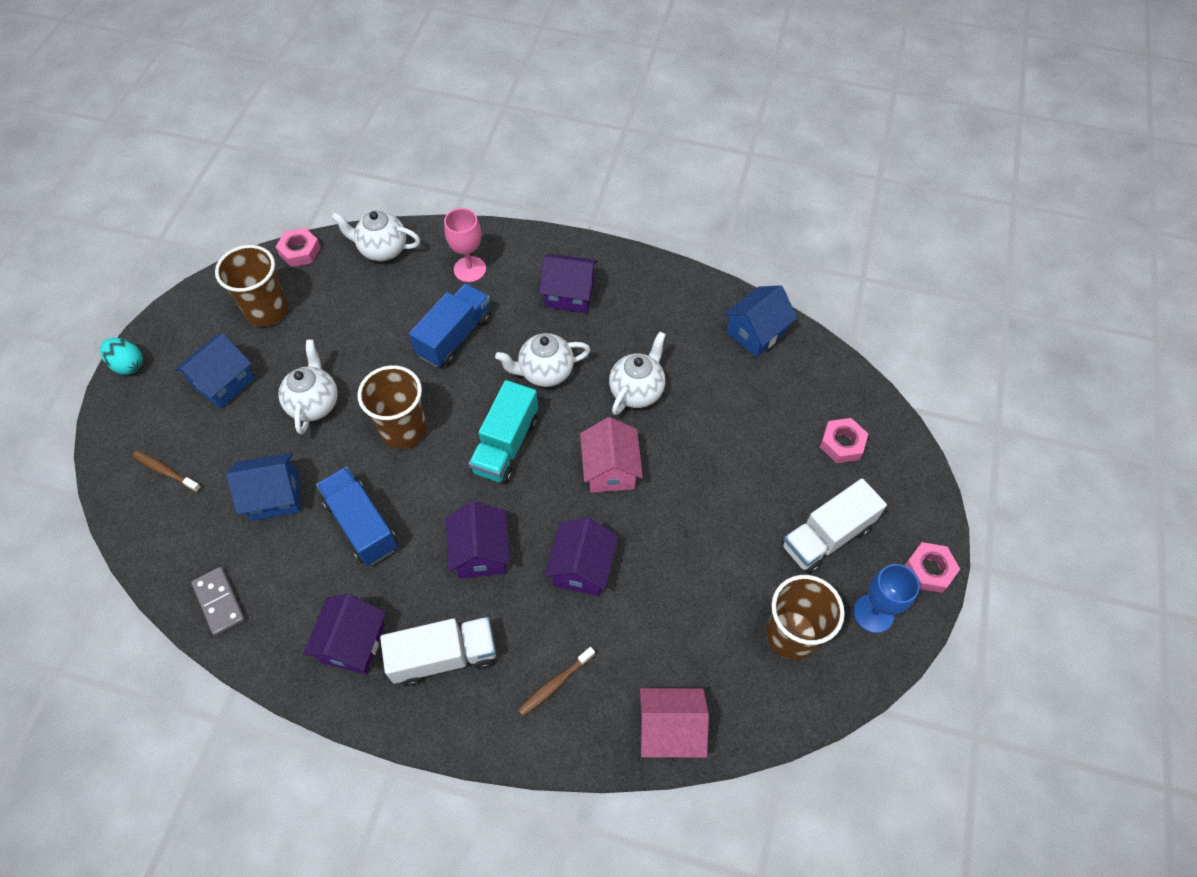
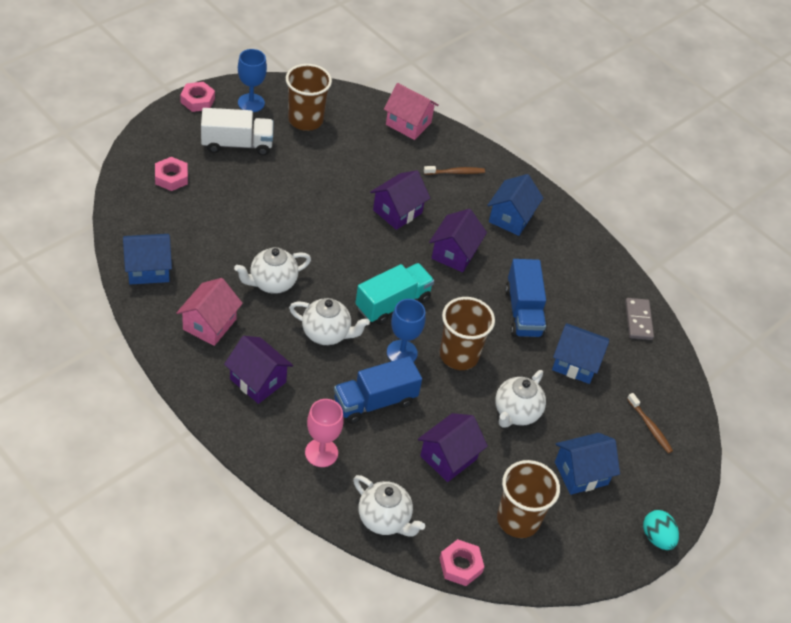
camera: 155 degrees left, 10 degrees down
purple house [303,594,386,675] -> purple house moved to [418,413,488,482]
white truck [380,617,496,686] -> blue house [487,174,543,236]
pink house [580,417,643,493] -> pink house moved to [176,278,243,346]
none -> blue goblet [387,299,425,362]

